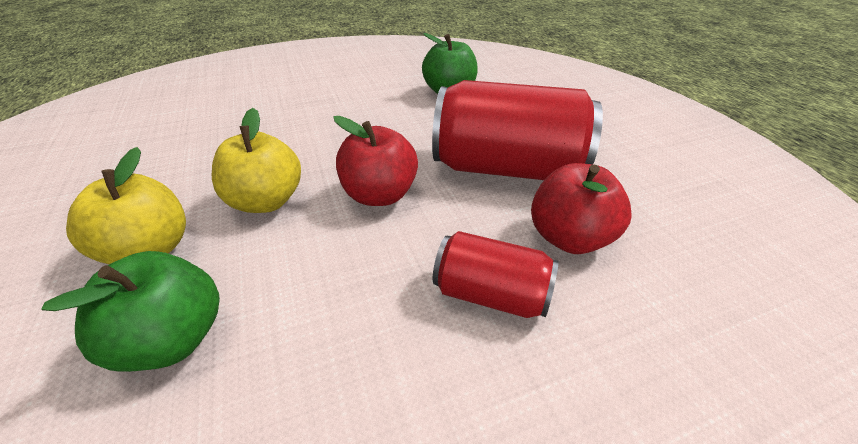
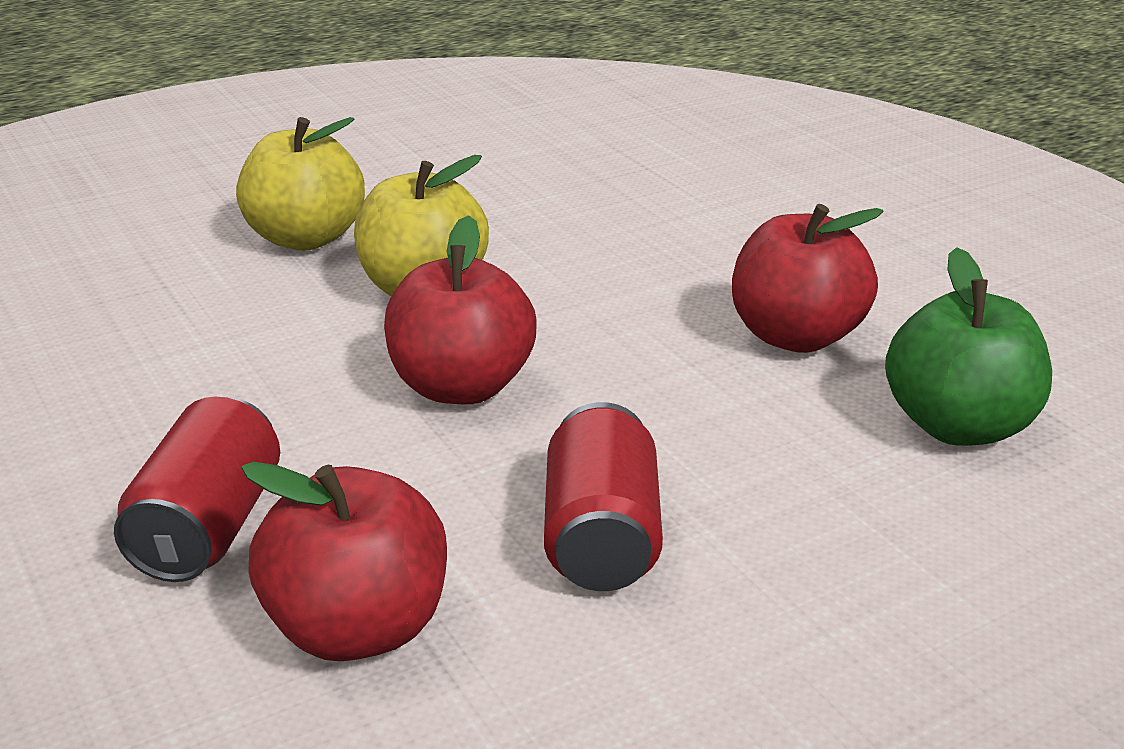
camera: 80 degrees right, 10 degrees down
green apple [41,251,220,372] -> none
red can [432,80,603,180] -> red can [544,402,663,591], size x0.54
none -> red apple [732,204,884,353]

